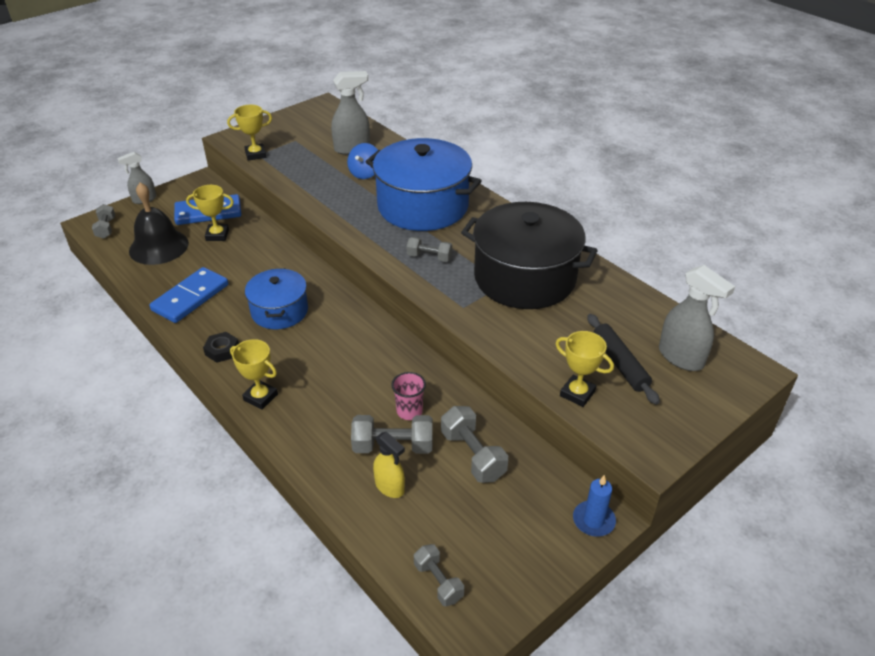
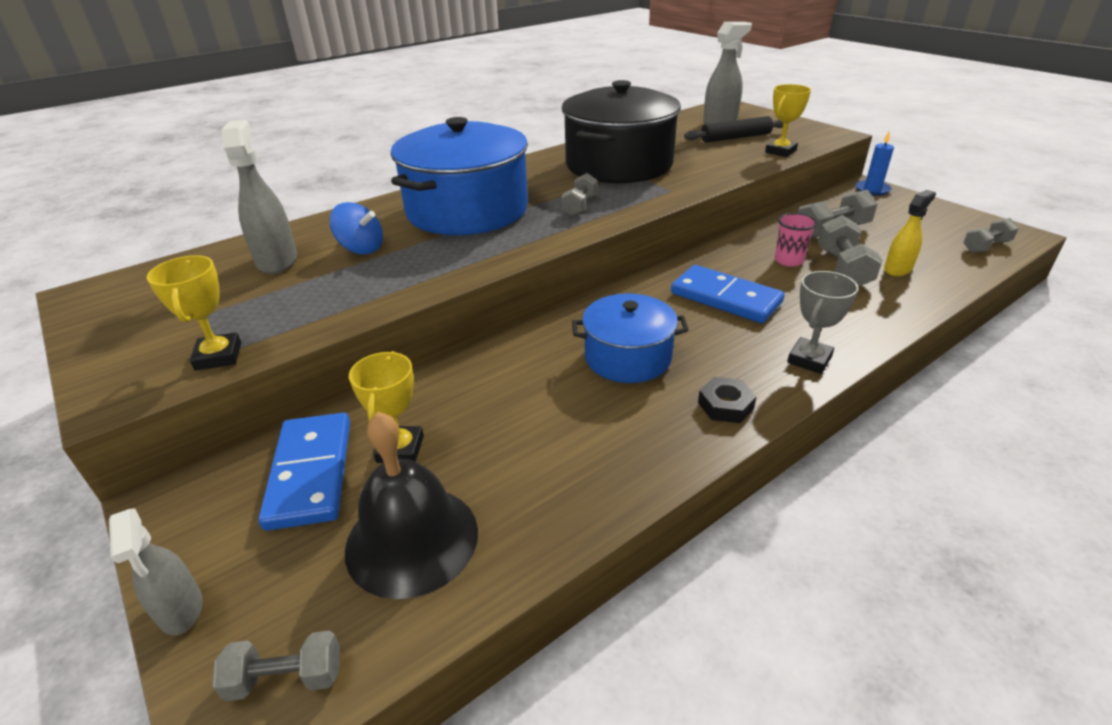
camera: 85 degrees left, 5 degrees down
blue domino [149,267,228,323] -> blue domino moved to [671,265,785,323]
yellow trophy [230,339,278,410] -> grey trophy [787,271,859,374]

